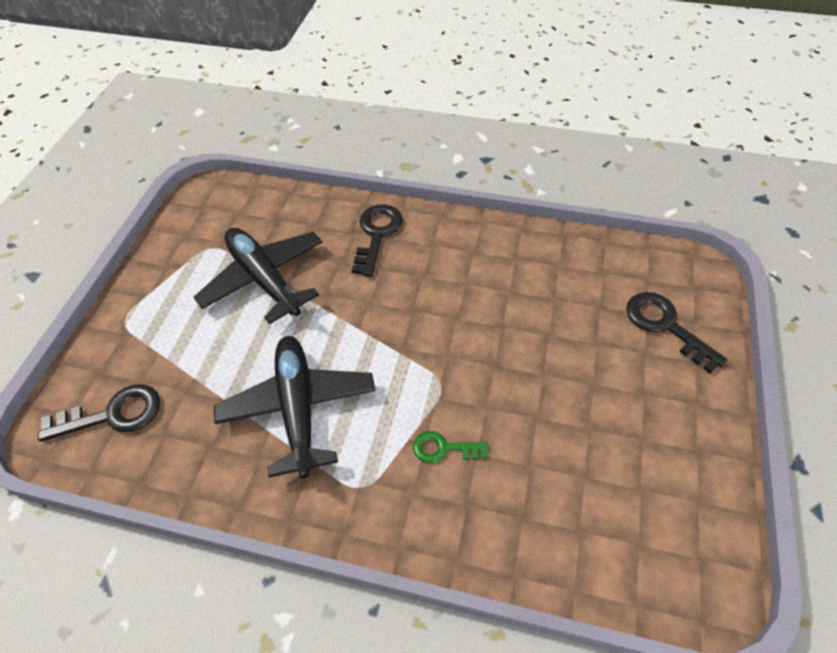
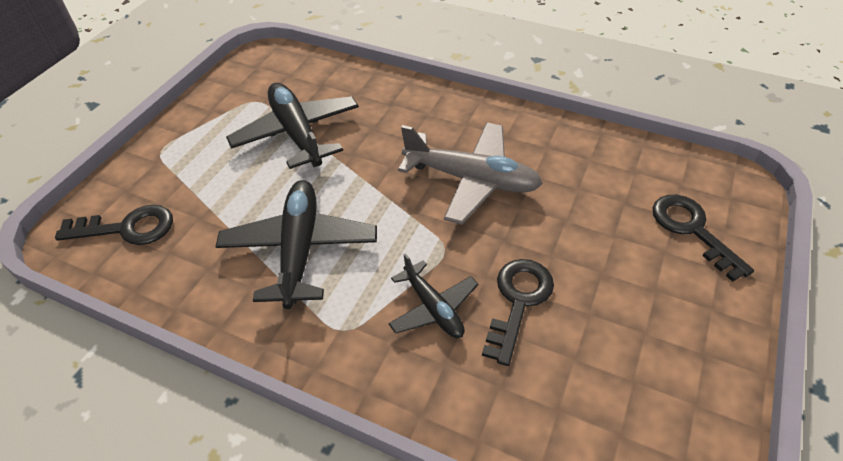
camera: 10 degrees right, 5 degrees down
black key [352,204,403,277] -> black key moved to [482,259,554,366]
green key [413,431,488,463] -> black plane [388,253,478,338]
none -> grey plane [398,122,543,224]

